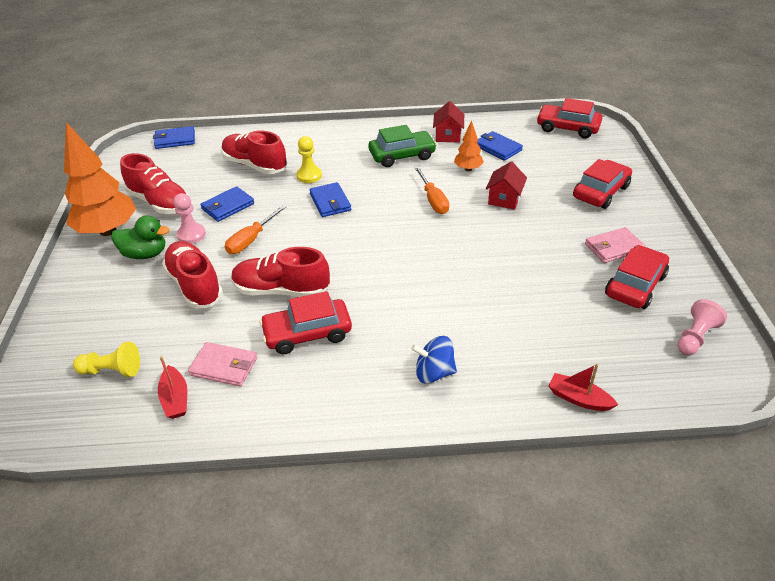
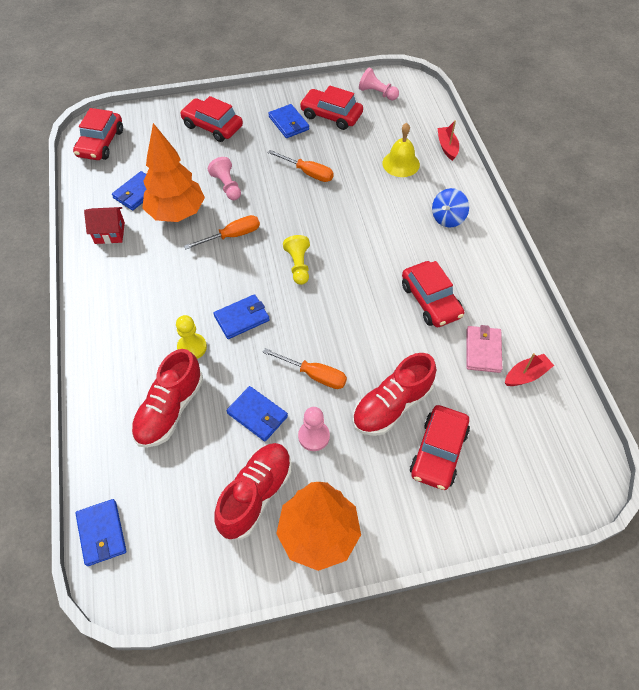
camera: 100 degrees left, 15 degrees up
yellow pawn [73,342,140,377] -> yellow pawn moved to [283,235,310,285]
green duck [111,215,170,259] -> none
red shoe [231,247,330,297] -> none
green car [369,125,437,167] -> none
blue spinning top [411,336,457,384] -> blue spinning top turned 45 degrees clockwise [432,188,469,228]
orange tree [454,121,484,171] -> orange tree [142,123,205,222], size x2.04
red house [486,161,527,210] -> pink pawn [208,157,241,200]
red boat [549,364,618,411] -> red boat turned 150 degrees clockwise [437,120,459,161]
pink wallet [585,227,646,263] -> blue wallet [268,104,309,138]
none -> orange screwdriver [268,150,334,182]
none -> yellow bell [382,123,420,177]
none -> red car [410,405,470,490]

